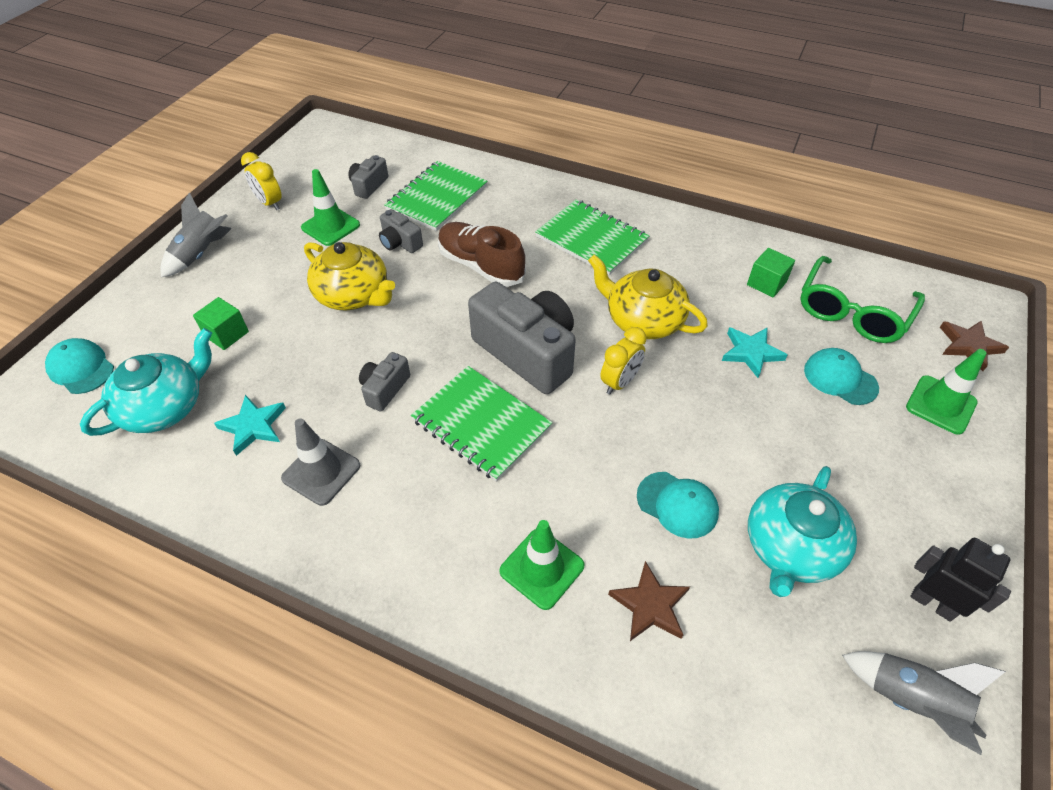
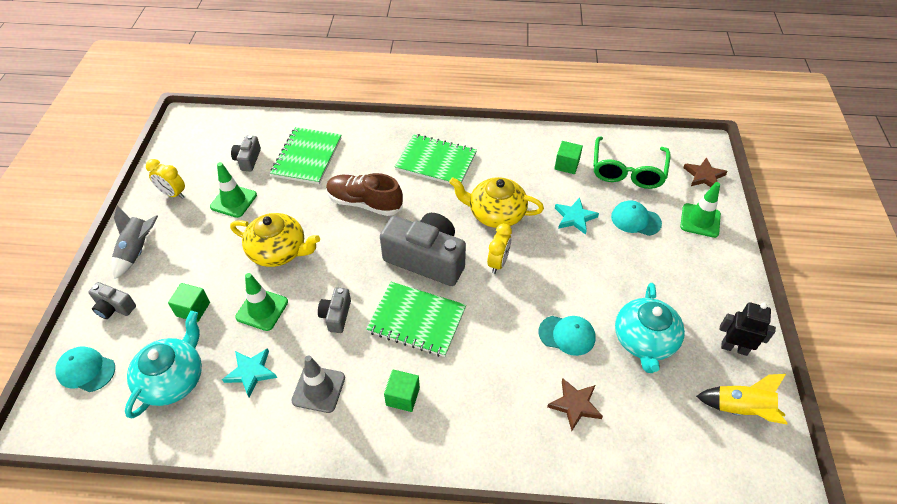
camera: 20 degrees left, 0 degrees up
grey camera [379,209,423,253] -> grey camera moved to [88,282,136,319]
green traffic cone [499,520,584,610] -> green traffic cone moved to [235,273,288,331]
grey rocket [842,651,1006,755] -> yellow rocket [696,374,788,424]
none -> green cube [384,370,420,412]

